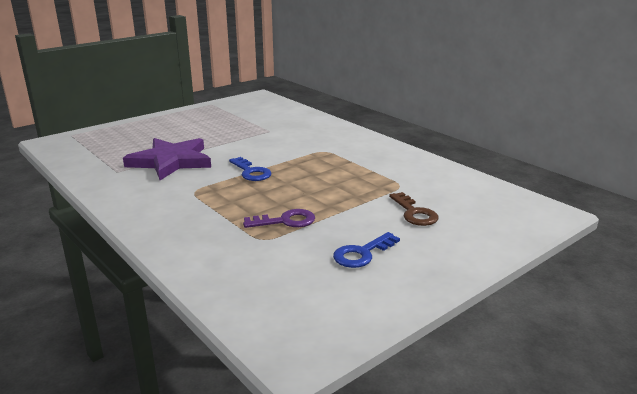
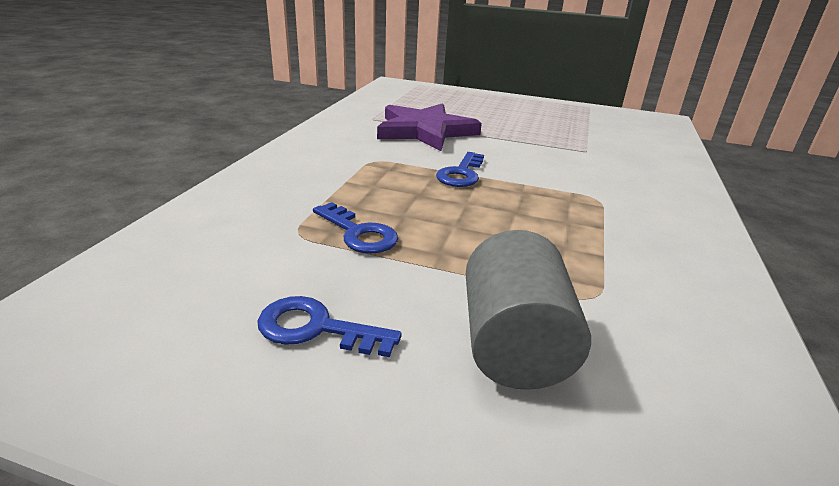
camera: 55 degrees right, 5 degrees up
purple key [243,209,315,228] -> blue key [313,202,398,254]
brown key [389,192,439,226] -> grey cylinder [466,230,591,390]

